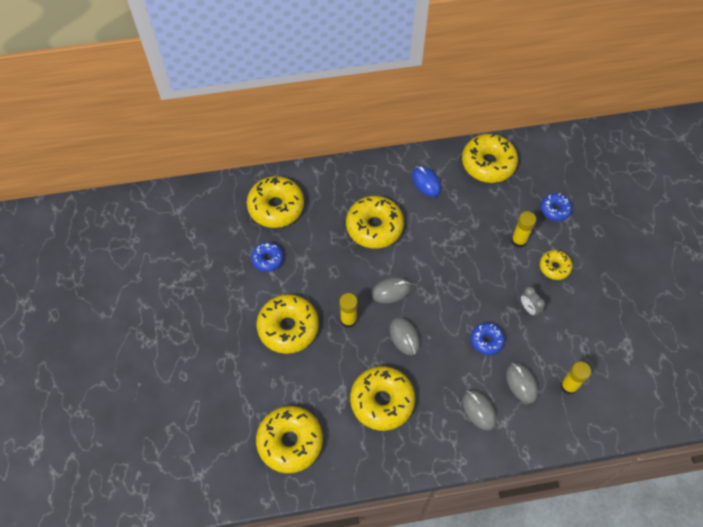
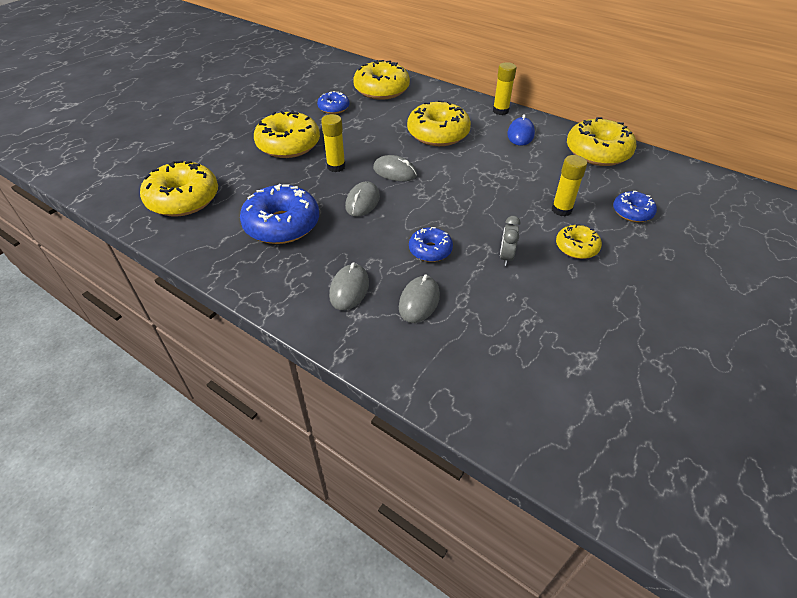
camera: 45 degrees right, 15 degrees down
yellow donut [350,366,415,431] -> blue donut [240,184,319,244]
yellow glue stick [561,361,591,395] -> yellow glue stick moved to [493,62,516,115]

